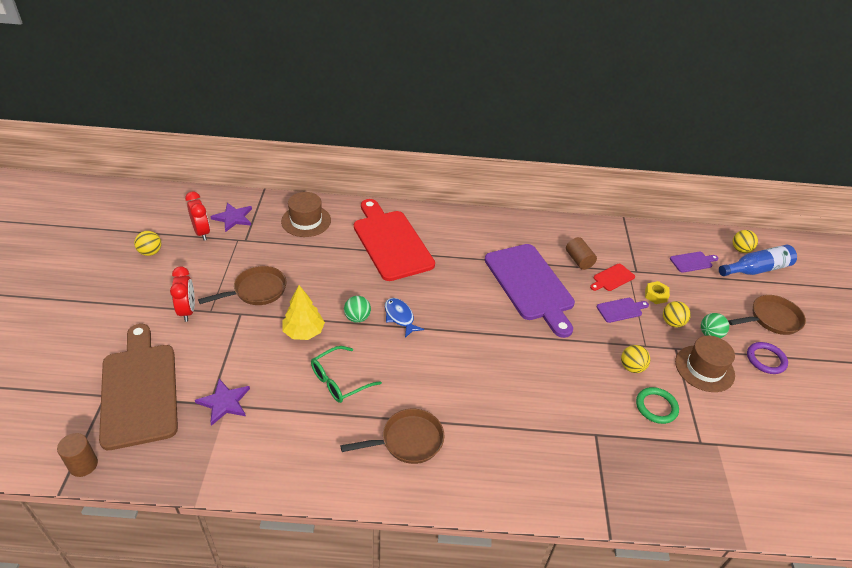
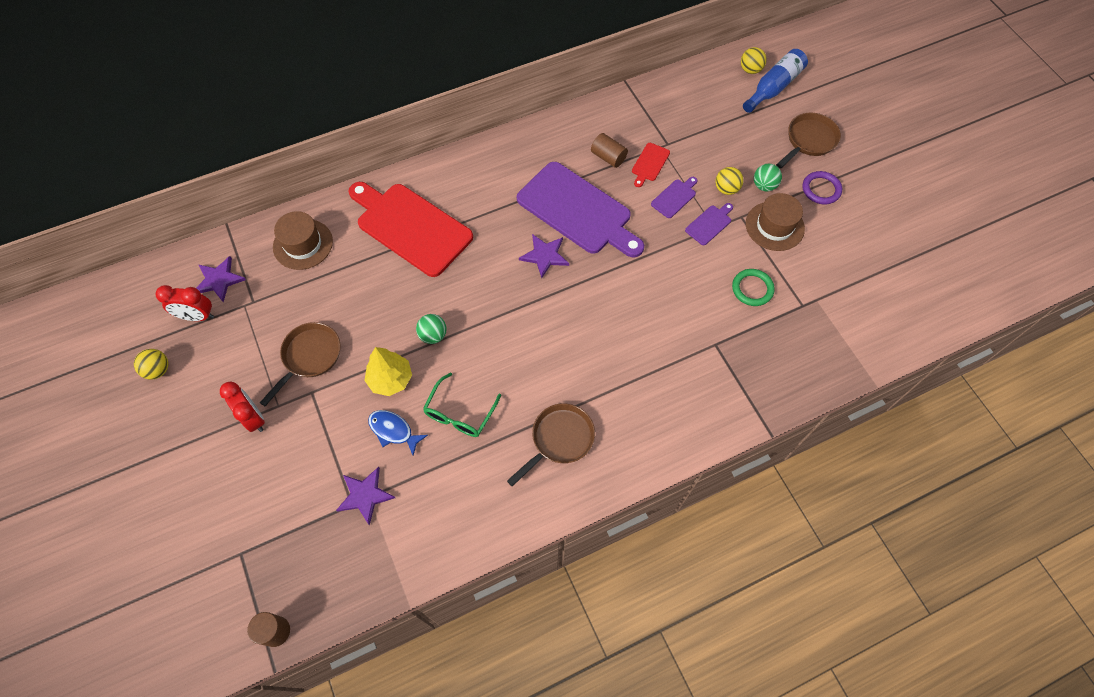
camera: 25 degrees left, 20 degrees up
brown cutting board [99,324,178,450] -> none
red clock [185,192,210,241] -> red clock turned 150 degrees clockwise [156,285,214,321]
blue fish [385,298,424,338] -> blue fish moved to [368,410,428,456]
yellow ball [621,345,650,373] -> none
yellow nut [645,281,670,304] -> none
purple cutting board [670,252,718,273] -> purple cutting board moved to [685,203,733,245]
none -> purple star [519,234,569,279]

